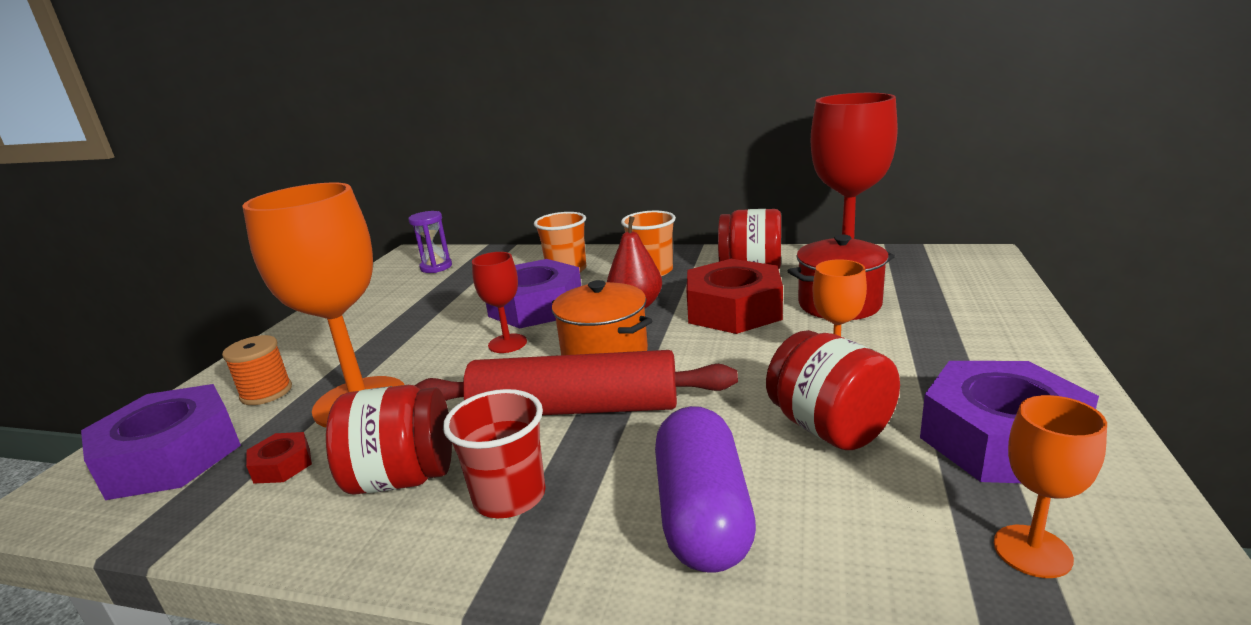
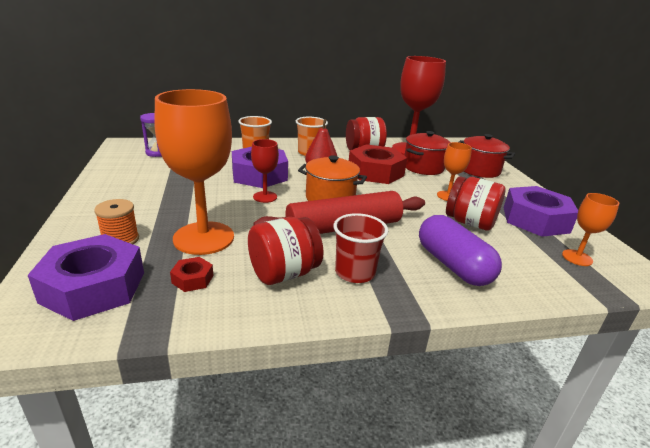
camera: 30 degrees left, 5 degrees up
none -> red pot [459,134,515,178]

